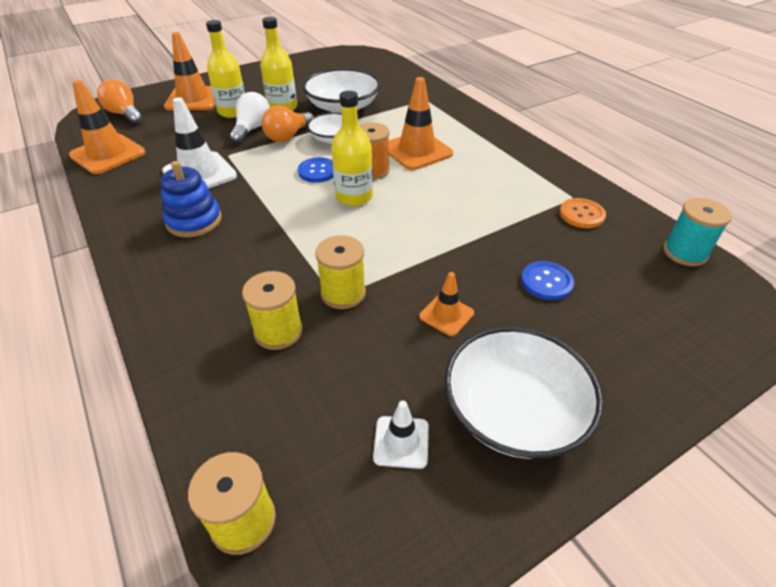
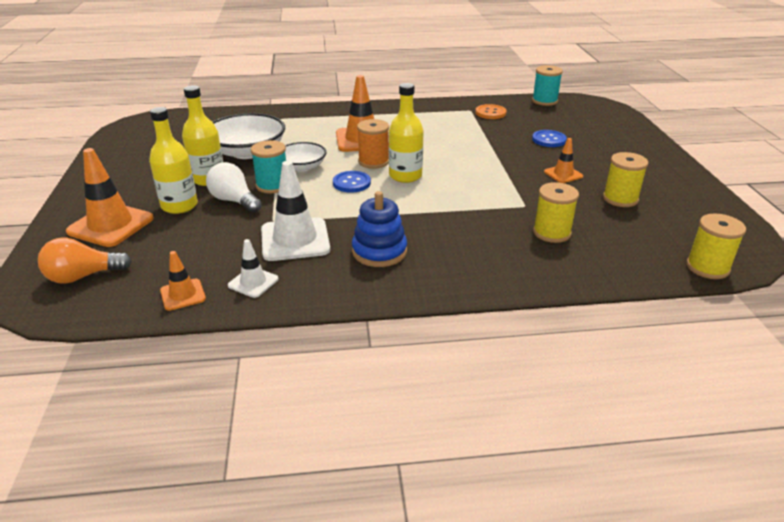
camera: 65 degrees left, 10 degrees down
orange traffic cone [69,80,145,174] -> orange traffic cone [160,251,206,311], size x0.54
orange light bulb [261,105,314,142] -> turquoise spool [251,140,286,194]
yellow spool [315,235,366,309] -> yellow spool moved to [603,152,648,207]
white traffic cone [373,400,429,469] -> white traffic cone moved to [228,239,278,298]
white bowl [444,327,603,459] -> none

